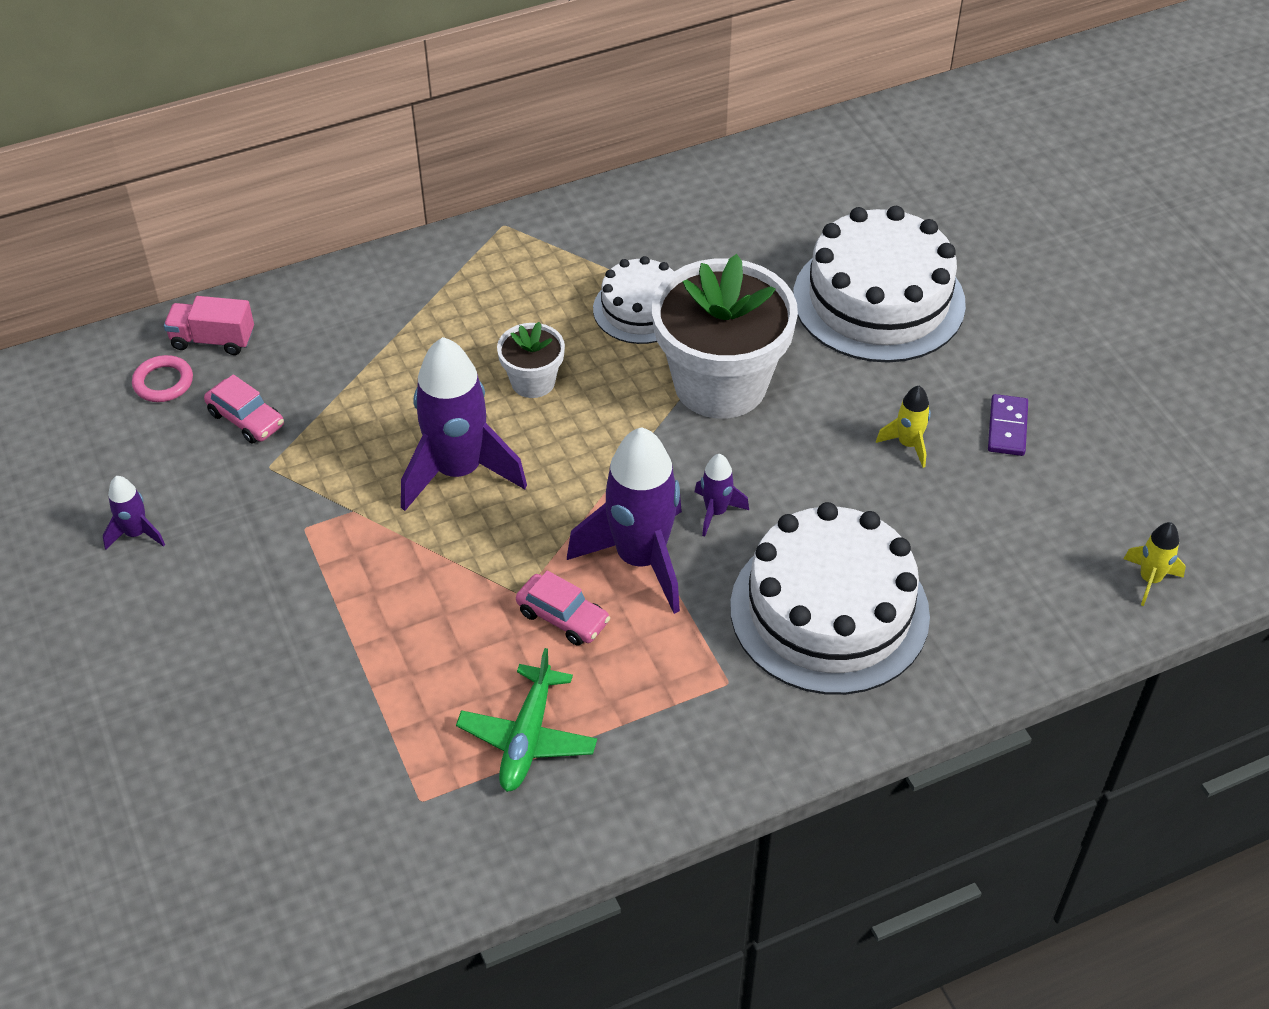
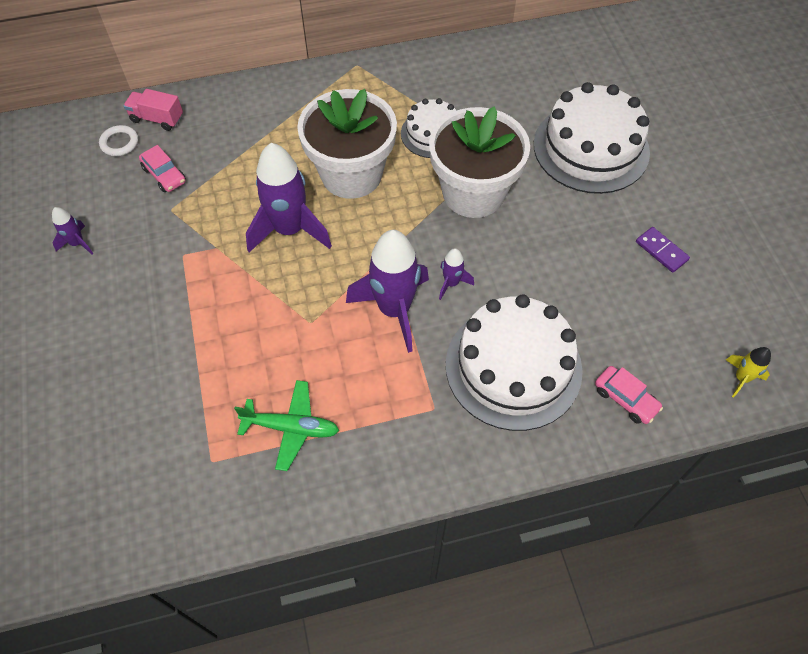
camera: 10 degrees right, 10 degrees up
pink ring [132,355,193,402] -> white ring [99,125,138,156]
green plane [456,648,597,792] -> green plane turned 105 degrees counterclockwise [234,380,339,471]
white flower pot [497,322,565,398] -> white flower pot [297,89,397,199], size x2.10
pink car [516,571,610,646] -> pink car moved to [595,366,663,424]
yellow rocket [876,386,931,468] -> none
purple domino [988,394,1028,456] -> purple domino turned 60 degrees counterclockwise [636,227,690,273]

